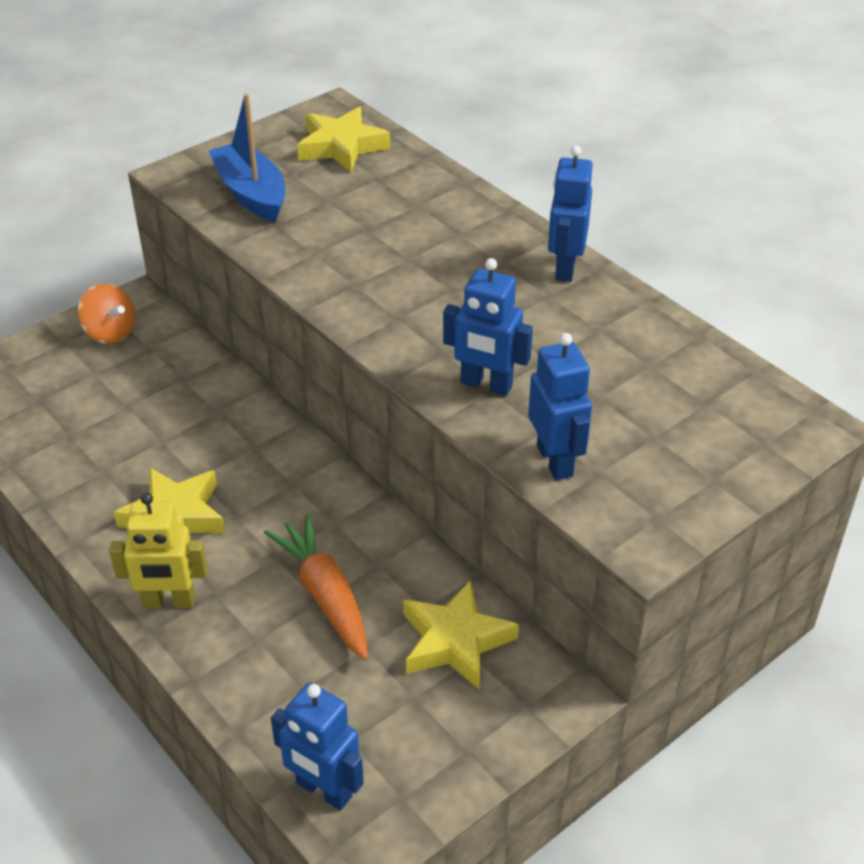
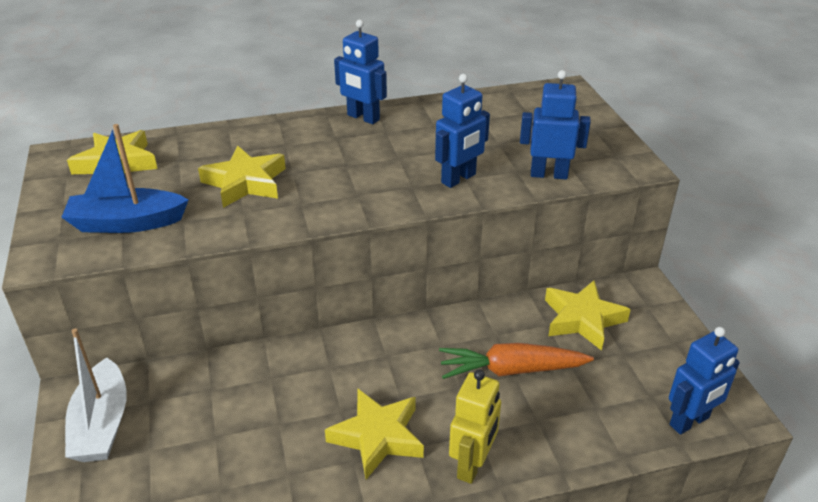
camera: 65 degrees left, 5 degrees down
orange spinning top [78,284,135,344] -> white boat [65,328,127,462]
none -> yellow star [198,146,286,208]

